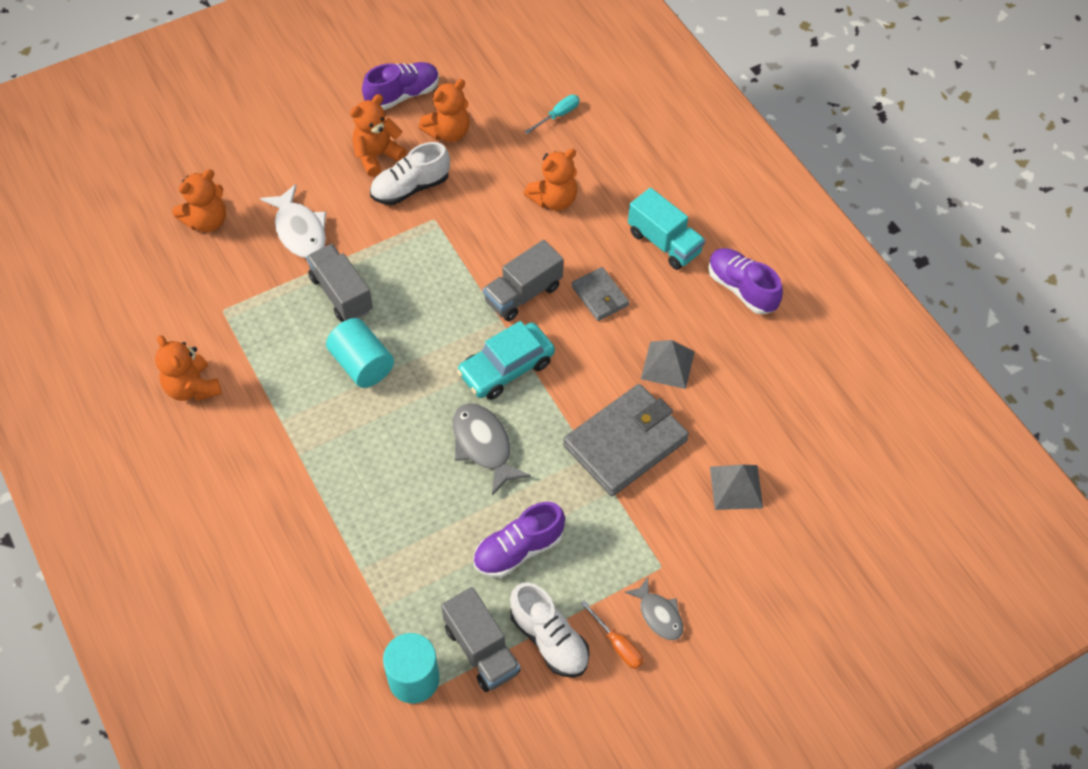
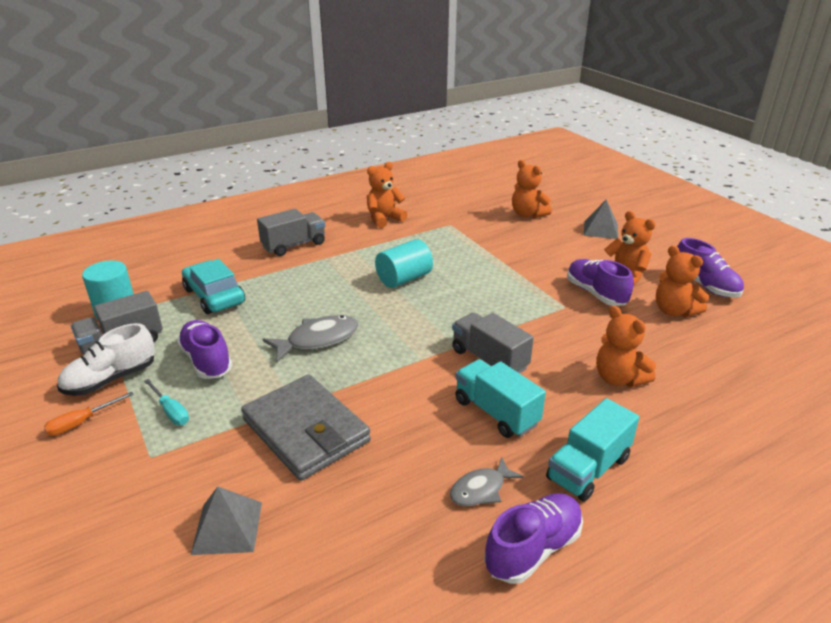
camera: 90 degrees right, 25 degrees down
white fish [260,184,326,258] -> none
grey truck [306,244,373,322] -> grey truck moved to [257,209,325,256]
white shoe [370,142,450,205] -> purple shoe [567,259,634,306]
turquoise car [457,321,555,400] -> turquoise car moved to [182,259,245,314]
turquoise screwdriver [525,95,580,134] -> turquoise screwdriver moved to [144,379,189,425]
grey wallet [571,267,629,321] -> turquoise truck [455,359,546,438]
grey fish [624,577,683,640] -> grey fish moved to [450,458,524,506]
grey pyramid [641,340,695,389] -> grey pyramid moved to [584,199,618,239]

